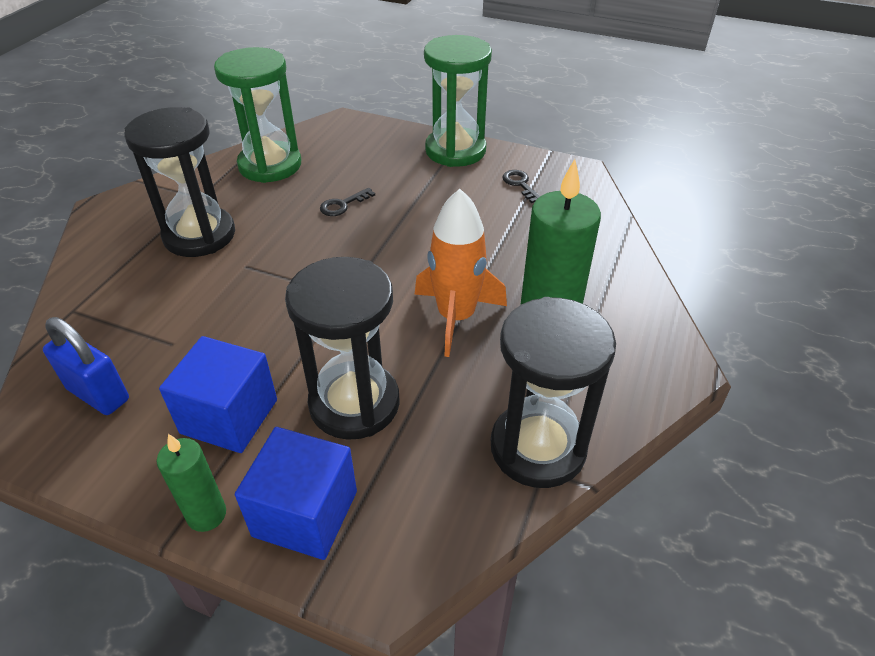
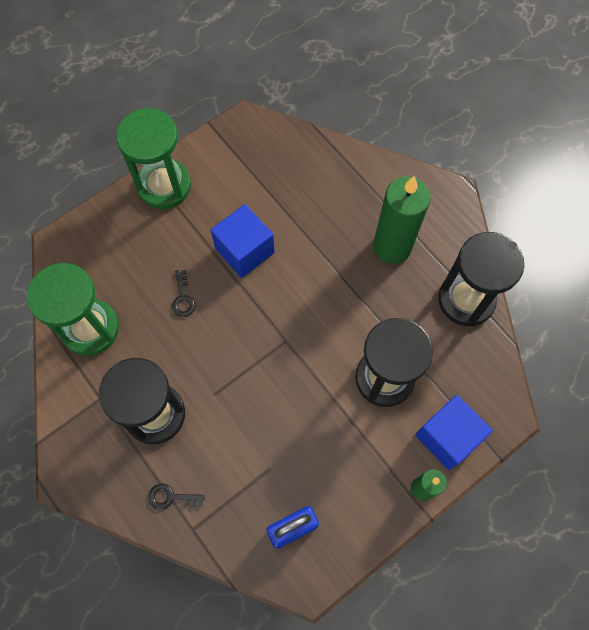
camera: 60 degrees left, 25 degrees up
blue cube [159,336,277,453] -> blue cube moved to [211,204,275,278]
orange rocket [415,189,507,357] -> none
black key [502,170,540,203] -> black key moved to [148,483,205,510]

